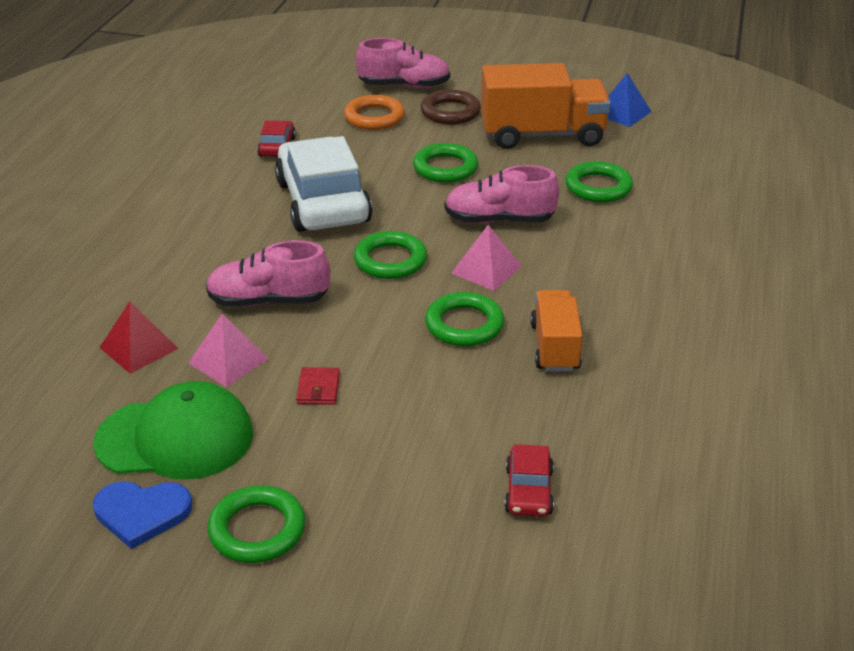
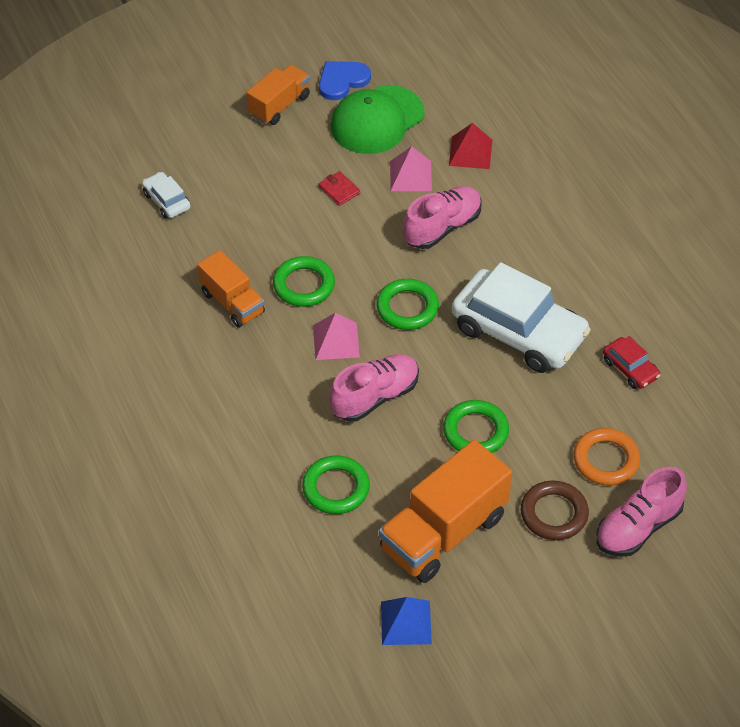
camera: 140 degrees right, 15 degrees up
green ring [207,485,306,563] -> orange truck [246,65,310,125]
red car [504,444,554,517] -> white car [142,172,190,218]

